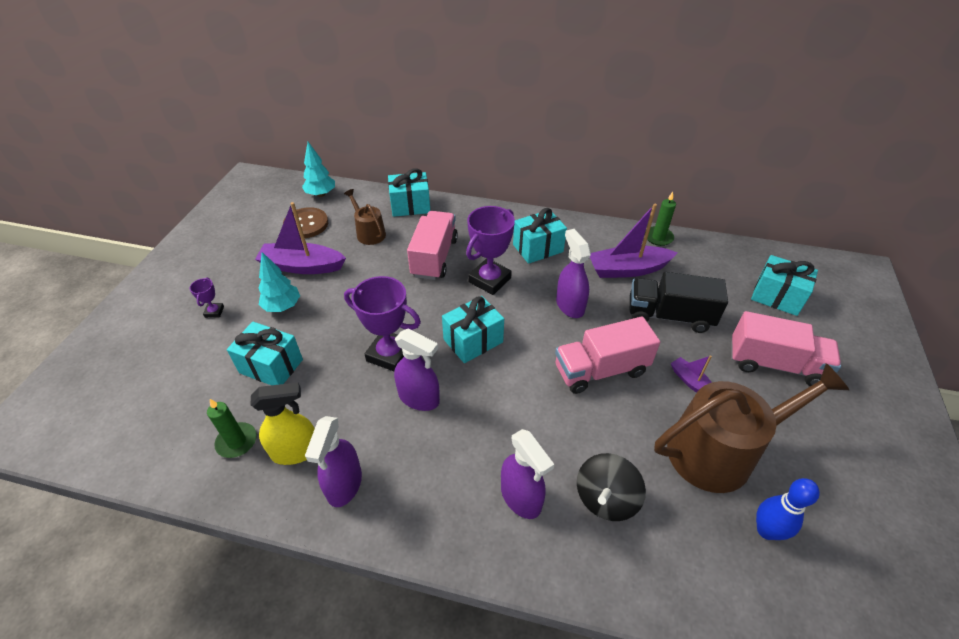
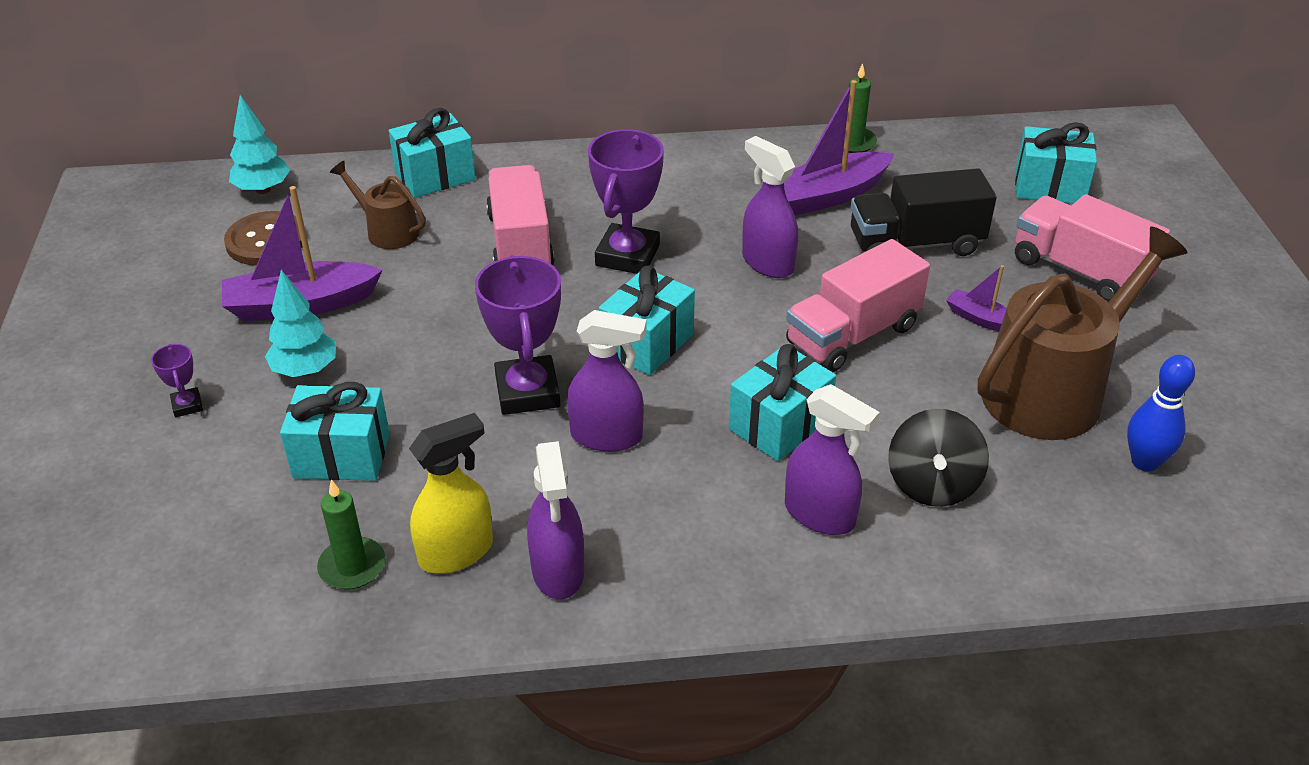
camera: 20 degrees left, 5 degrees down
purple trophy [344,276,421,371] -> purple trophy turned 75 degrees clockwise [475,255,561,415]
turquoise gift [513,208,567,264] -> turquoise gift moved to [729,344,836,461]
pink truck [731,311,841,386] -> pink truck turned 135 degrees counterclockwise [1015,194,1170,302]

